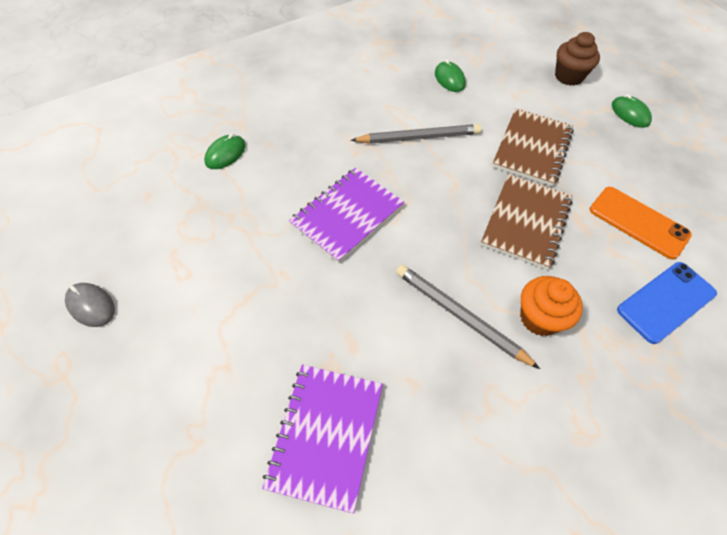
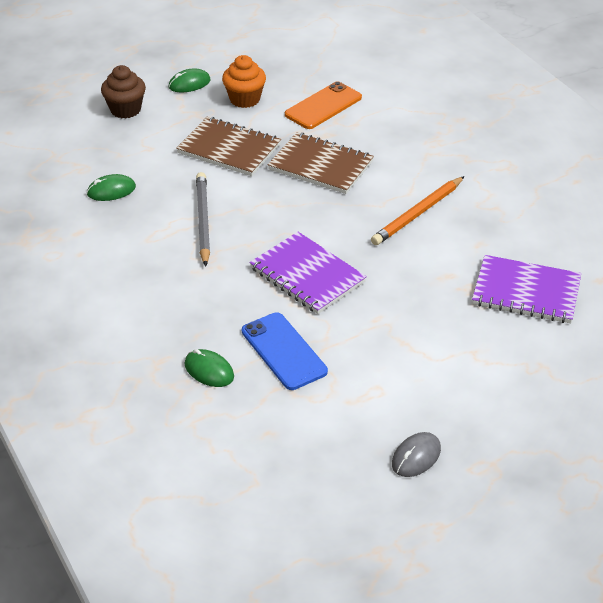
camera: 85 degrees left, 15 degrees down
grey pencil [396,265,540,369] -> orange pencil [371,176,464,245]
orange cupcake [520,276,583,336] -> orange cupcake moved to [222,55,266,108]
blue phone [617,262,717,344] -> blue phone moved to [242,312,328,390]

